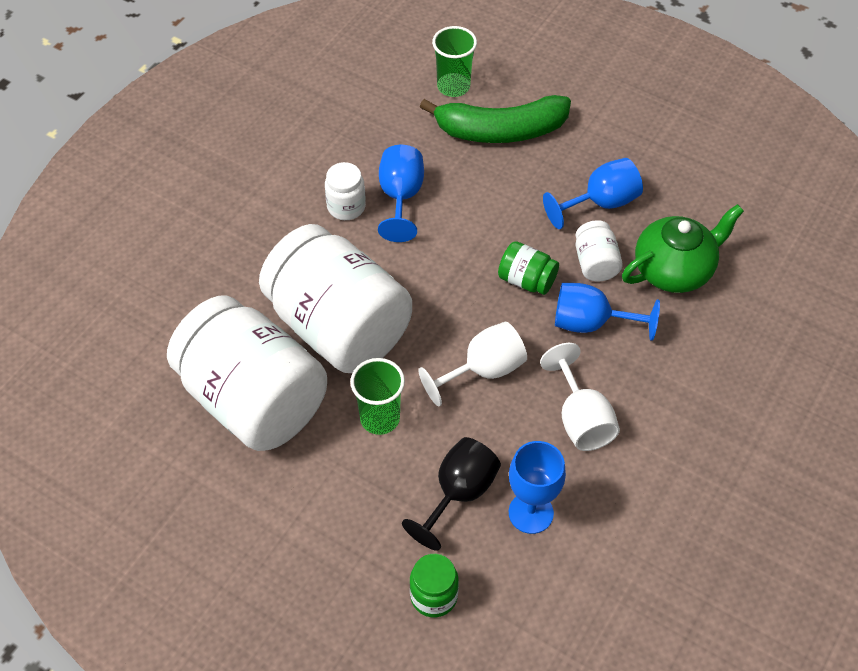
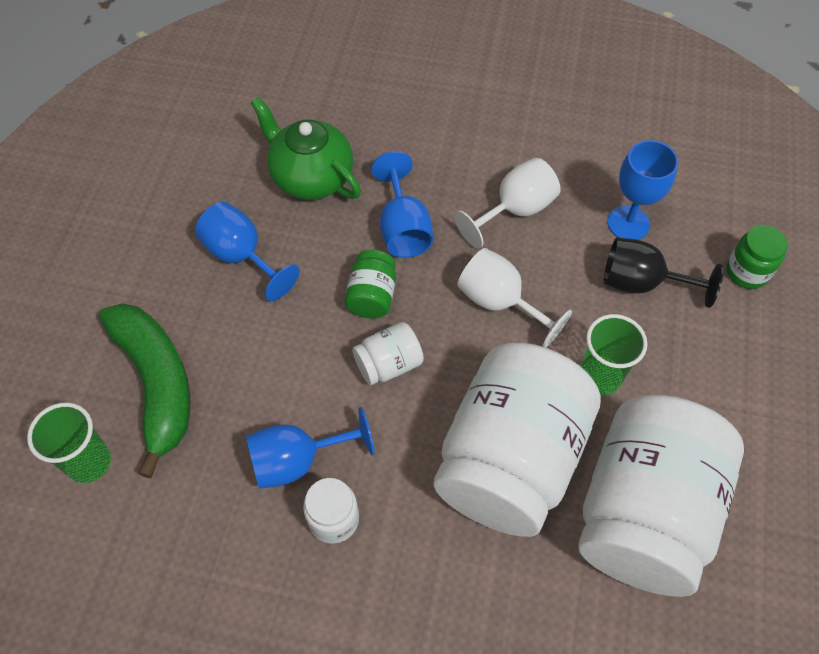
camera: 110 degrees left, 5 degrees up
white jar [575,220,623,282] -> white jar moved to [352,322,424,385]

